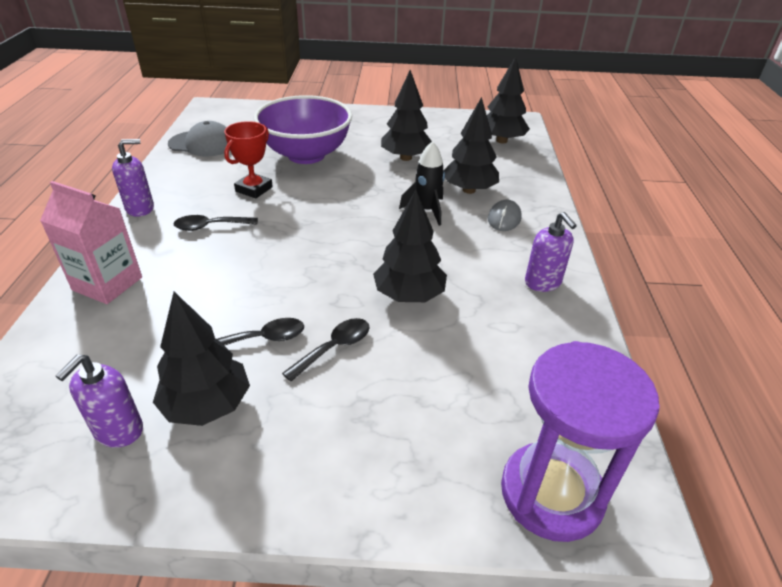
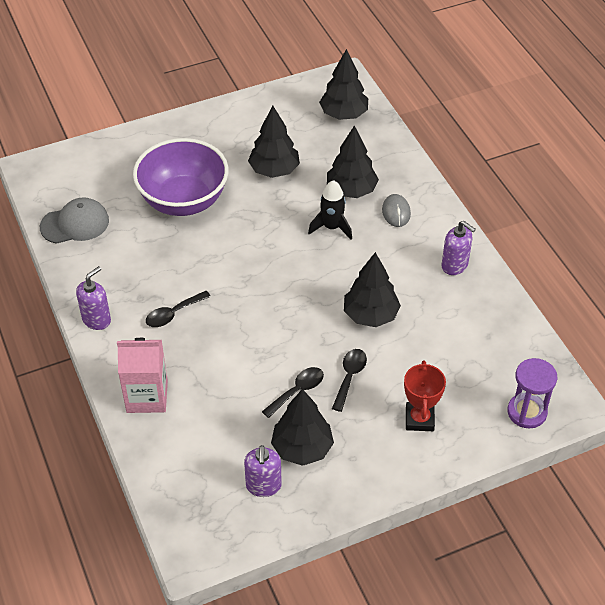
camera: 25 degrees left, 10 degrees up
red trophy [224,121,273,199] -> red trophy moved to [404,361,446,431]
purple hourglass [501,341,660,542] -> purple hourglass [507,358,557,428], size x0.65

